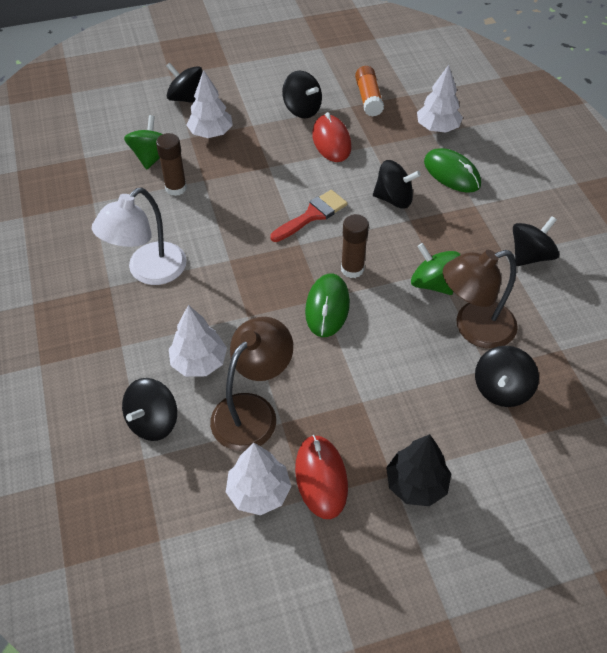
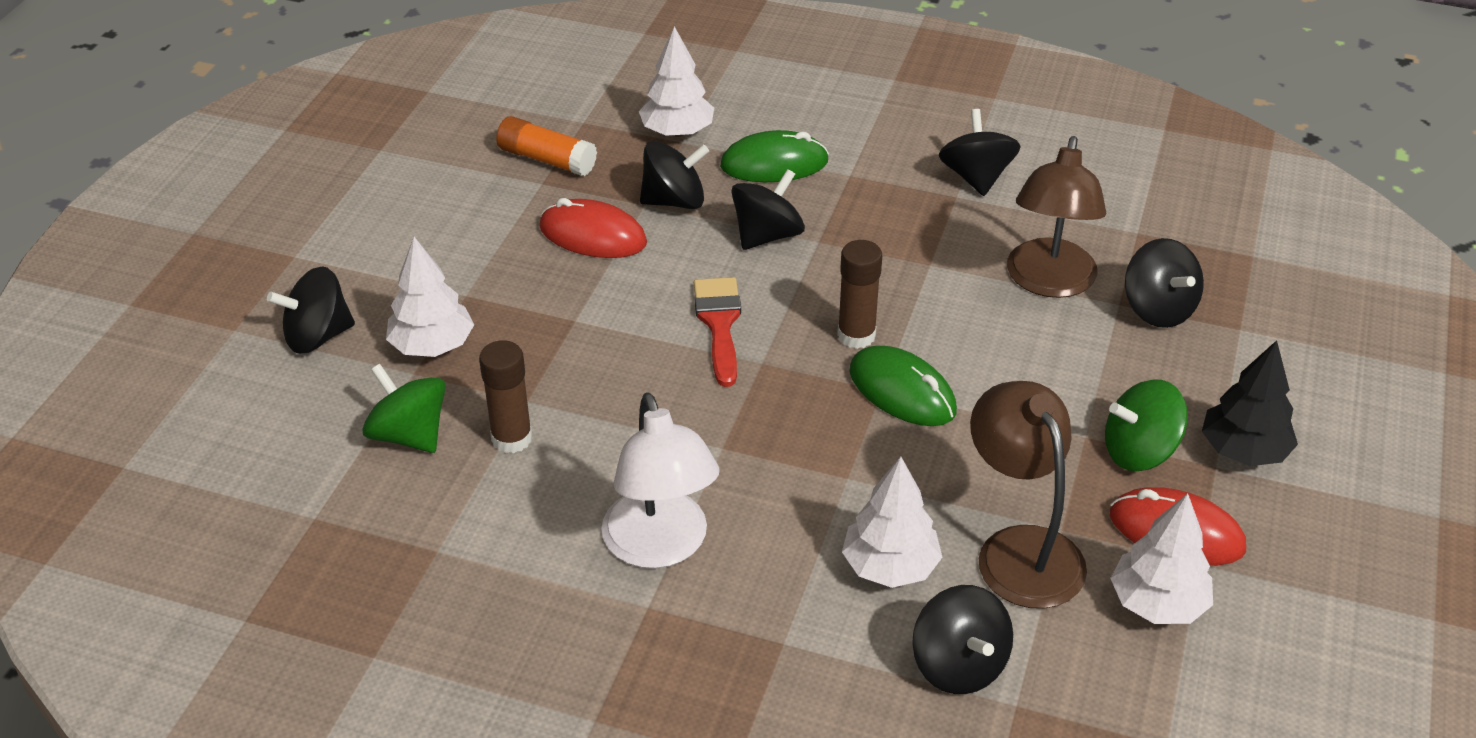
camera: 55 degrees left, 10 degrees down
black spinning top [282,70,322,118] -> black spinning top moved to [640,141,709,209]
green spinning top [411,243,460,295] -> green spinning top moved to [1105,379,1188,471]

